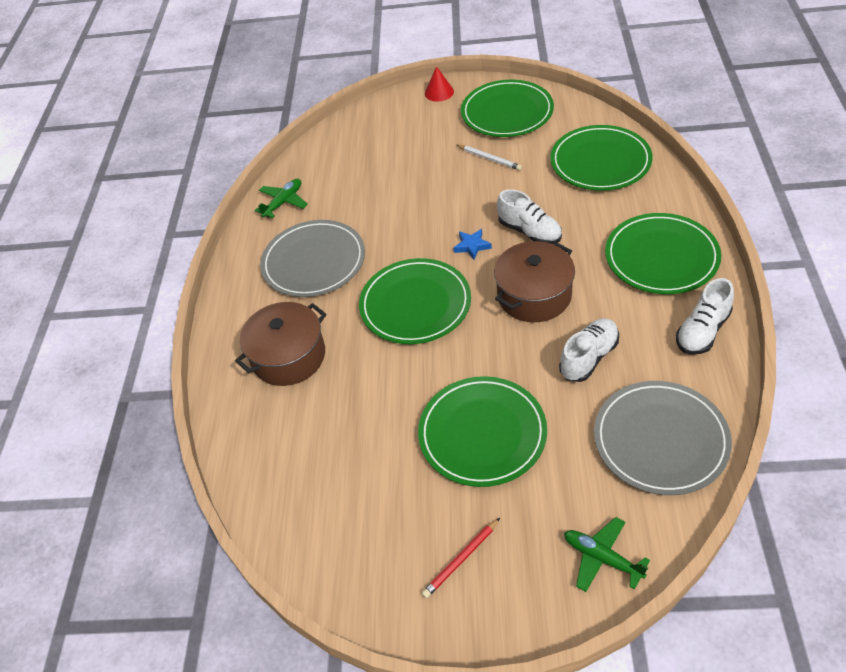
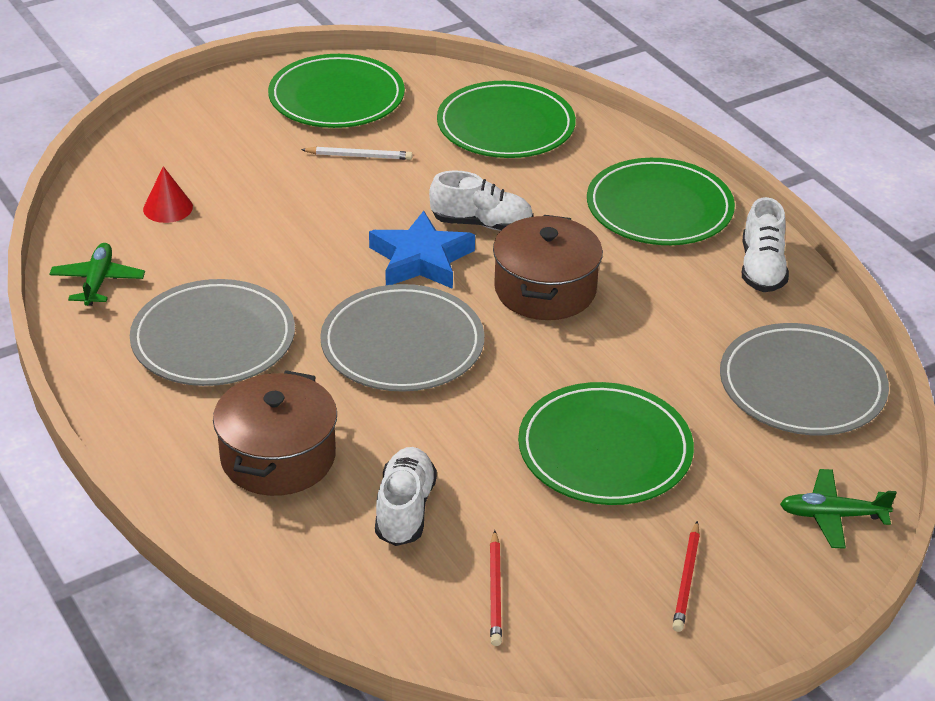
camera: 40 degrees left, 10 degrees down
green plate [359,258,471,344] -> grey plate [320,284,485,392]
red cone [425,66,454,102] -> red cone moved to [143,166,193,223]
blue star [454,229,492,260] -> blue star [369,211,475,289], size x1.96
white shoe [559,318,619,382] -> white shoe moved to [375,447,437,546]
none -> red pencil [490,530,502,646]

